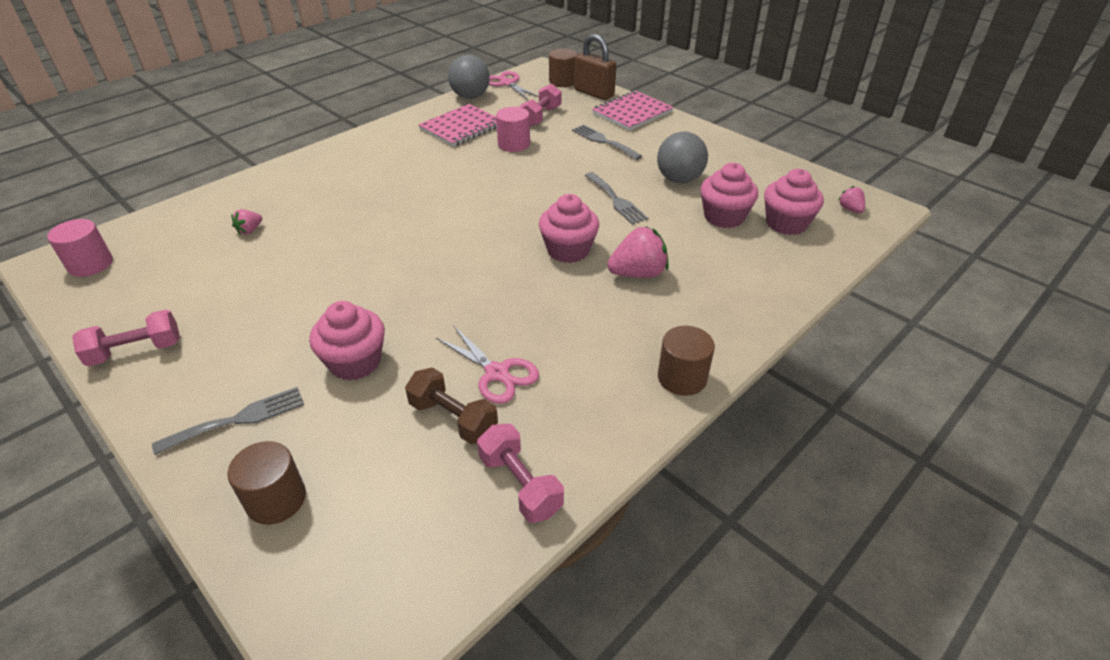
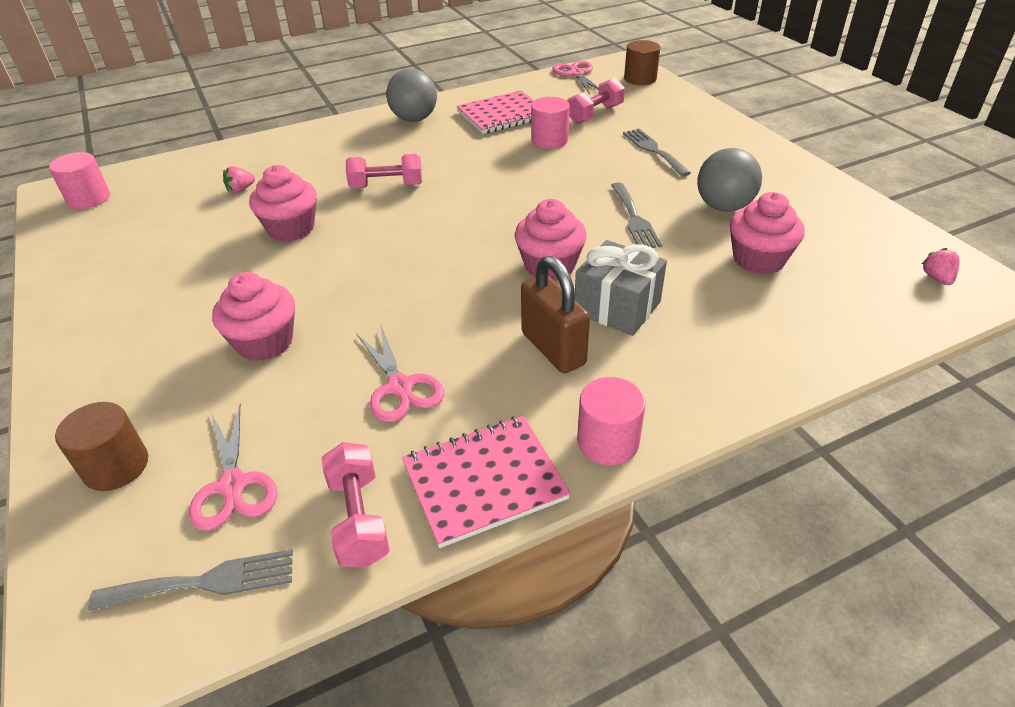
camera: 20 degrees right, 0 degrees up
pink dumbbell [72,310,180,366] -> pink dumbbell moved to [346,154,422,188]
grey fork [152,387,304,455] -> grey fork moved to [88,549,293,611]
brown dumbbell [405,367,498,444] -> none
grey ball [448,55,490,99] -> grey ball moved to [386,69,437,122]
brown padlock [574,34,616,100] -> brown padlock moved to [521,256,590,373]
pink notebook [592,91,674,131] -> pink notebook moved to [402,416,571,548]
pink strawberry [607,226,669,278] -> grey gift [575,240,667,336]
brown cylinder [658,326,715,396] -> pink cylinder [577,377,646,465]
pink cupcake [764,169,824,235] -> pink cupcake moved to [249,165,317,242]
none -> pink scissors [189,405,277,531]

